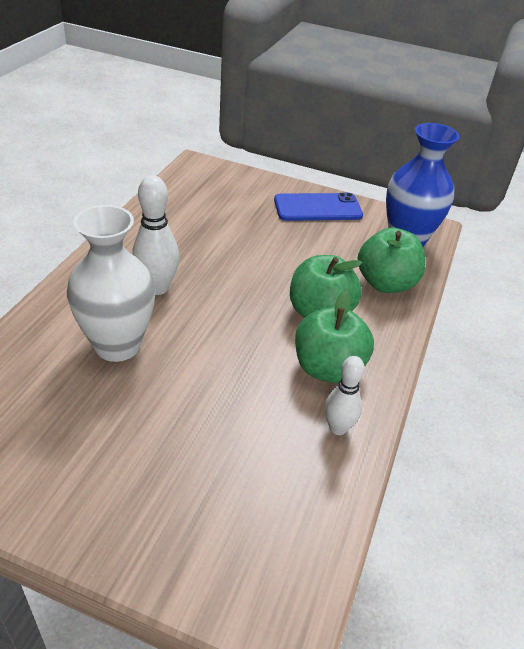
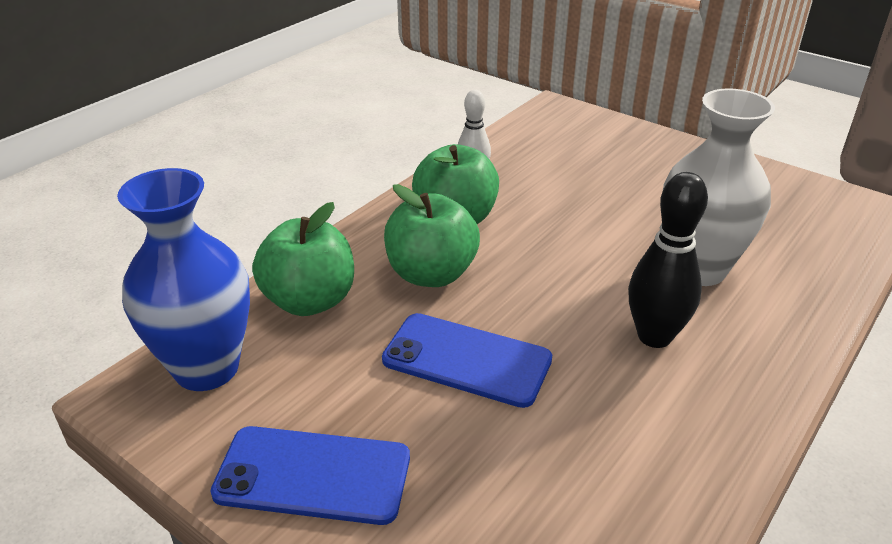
camera: 160 degrees left, 5 degrees down
white bowling pin [132,175,179,295] -> black bowling pin [628,172,708,348]
none -> blue phone [382,313,552,408]

